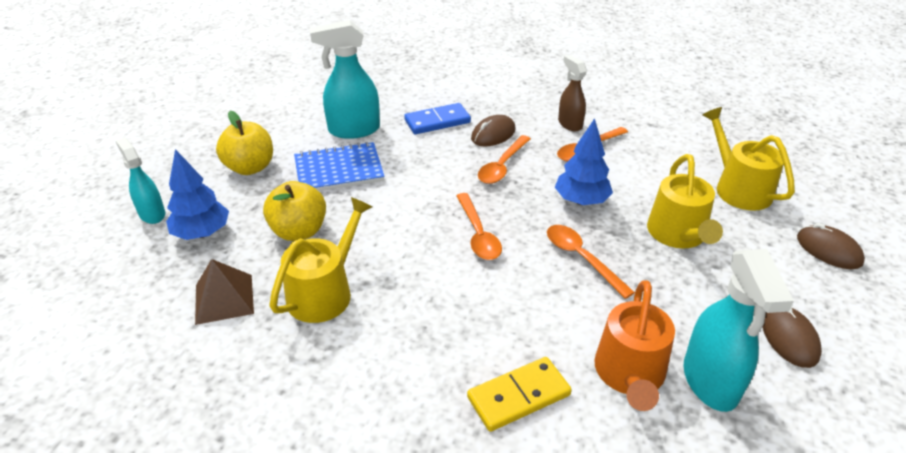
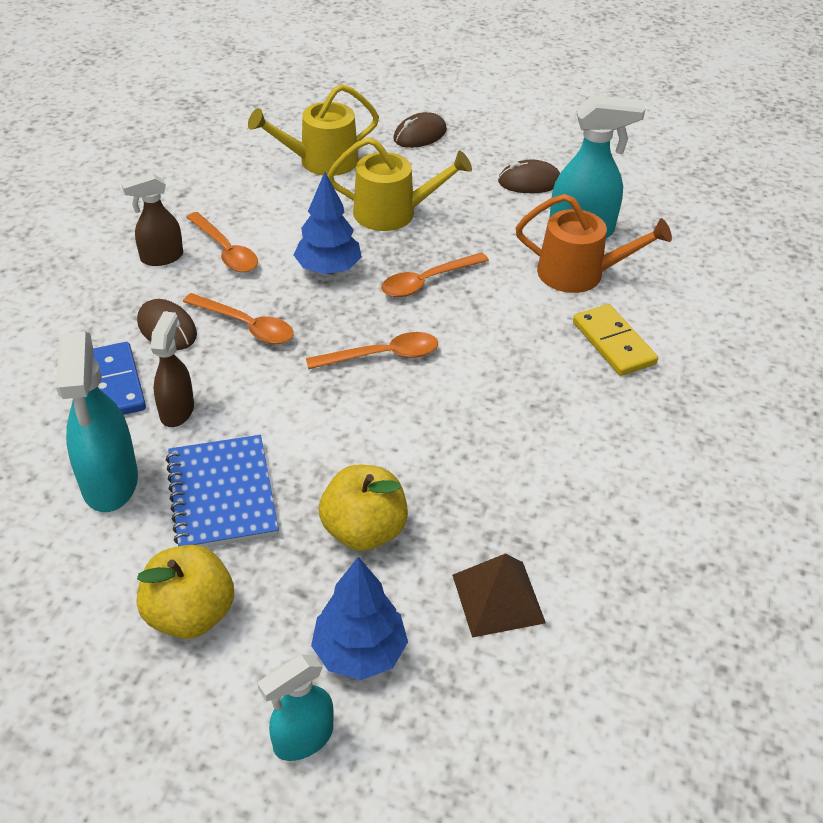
camera: 90 degrees left, 5 degrees up
yellow watering can [269,197,372,323] -> none
none -> brown spray bottle [151,311,194,427]

